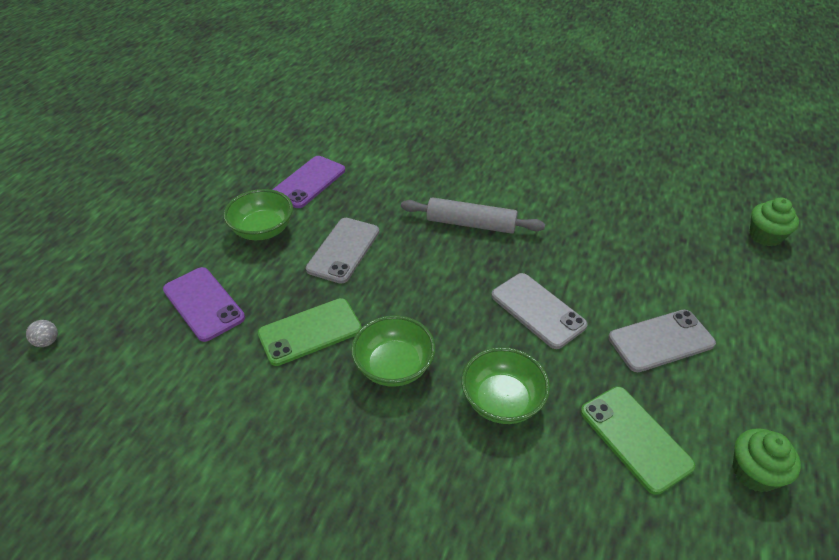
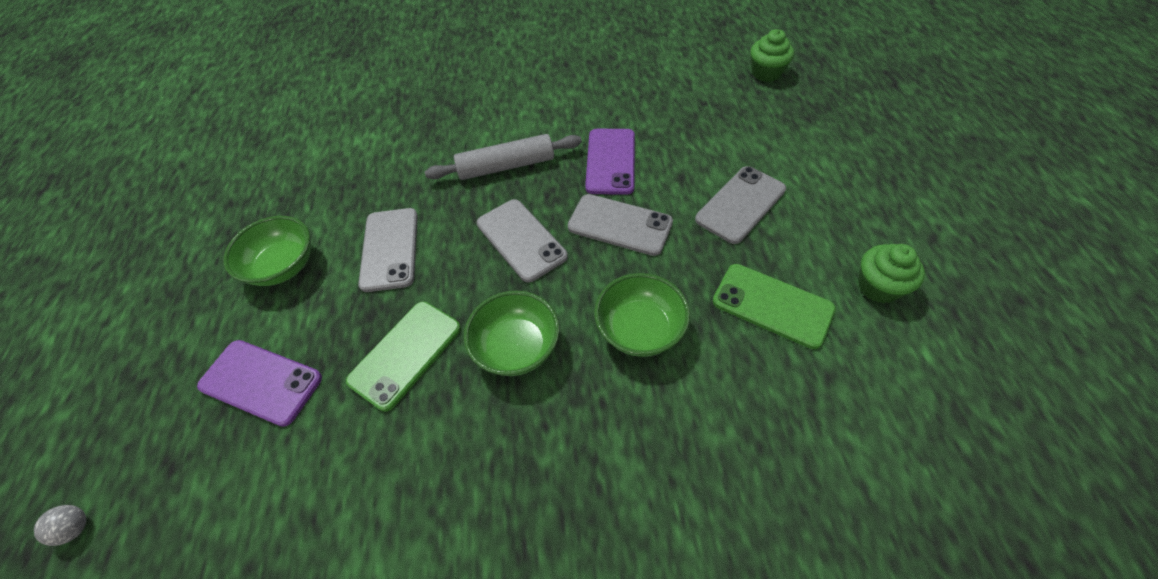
camera: 25 degrees left, 10 degrees up
purple phone [272,156,345,208] -> purple phone moved to [585,129,635,195]
none -> grey phone [477,199,568,283]

